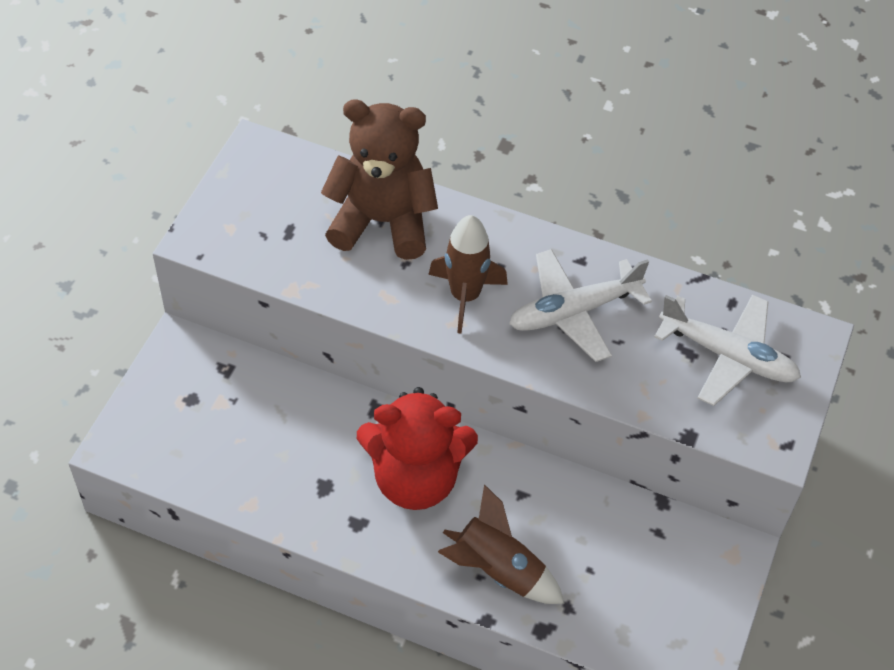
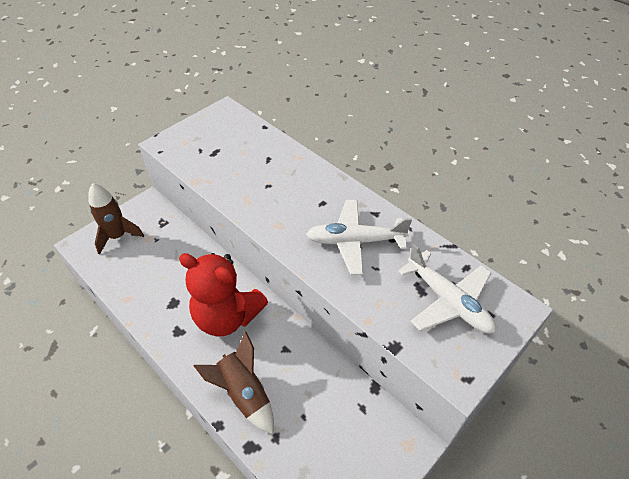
camera: 25 degrees right, 5 degrees down
brown teddy bear [321,100,438,260] -> none
brown rocket [428,215,508,334] -> brown rocket moved to [88,183,144,255]

